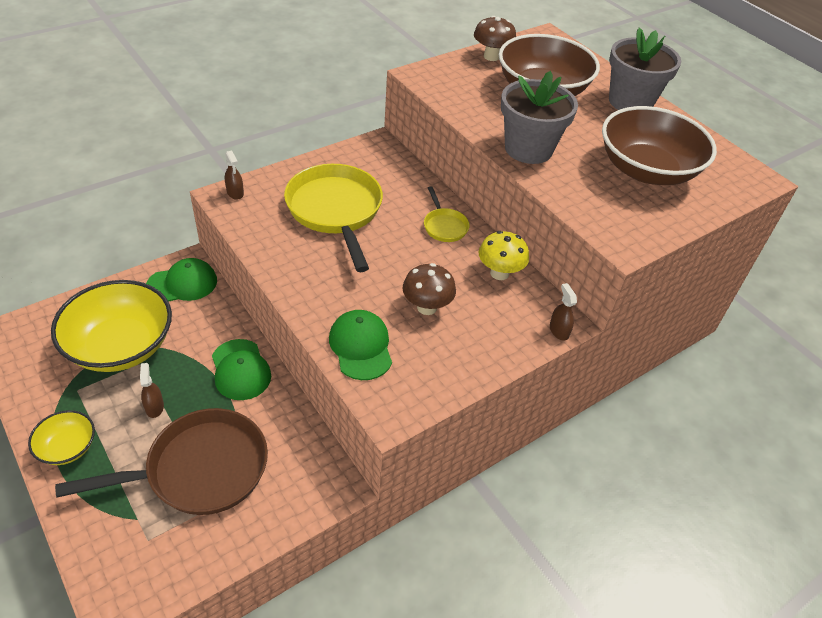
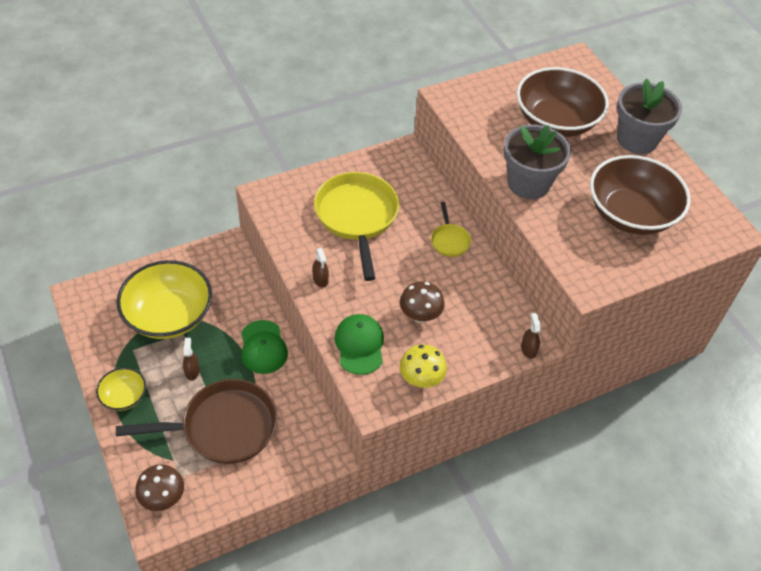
camera: 10 degrees right, 5 degrees up
green cap [146,258,217,302] -> none
brown spray bottle [225,150,244,200] -> brown spray bottle moved to [312,248,329,288]
brown mushroom [474,16,516,61] -> brown mushroom moved to [135,464,184,511]
yellow mushroom [479,231,529,280] -> yellow mushroom moved to [400,344,447,388]

